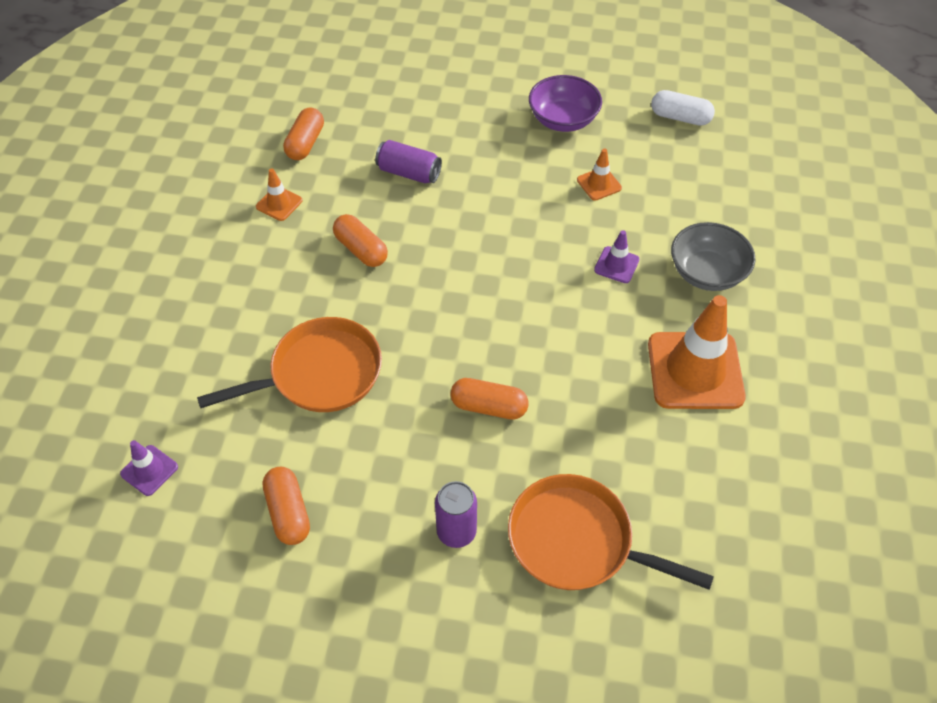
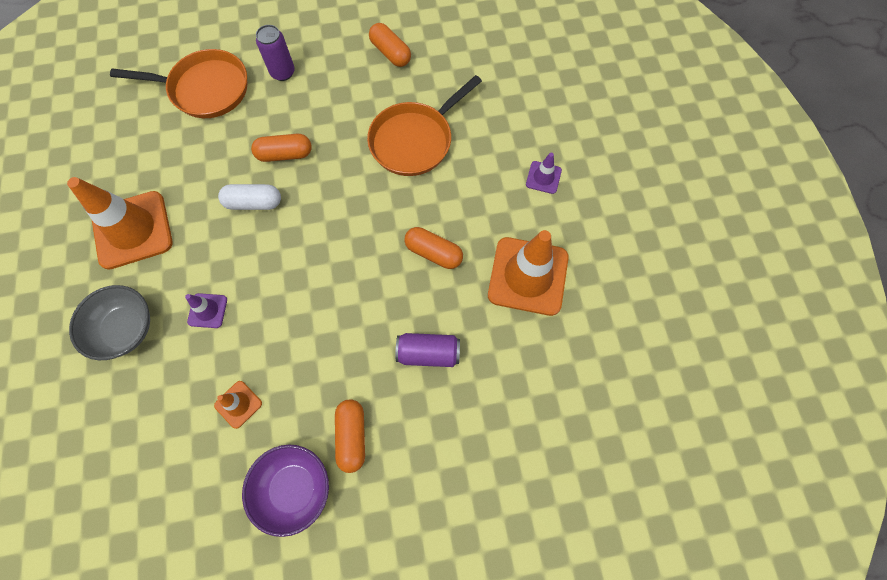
camera: 160 degrees right, 15 degrees up
purple traffic cone [120,440,178,496] -> purple traffic cone moved to [526,152,562,194]
orange traffic cone [256,168,302,221] -> orange traffic cone [488,230,569,316], size x2.17
orange capsule [283,108,324,160] -> orange capsule moved to [335,400,365,473]
white capsule [651,90,715,126] -> white capsule moved to [218,184,281,210]

